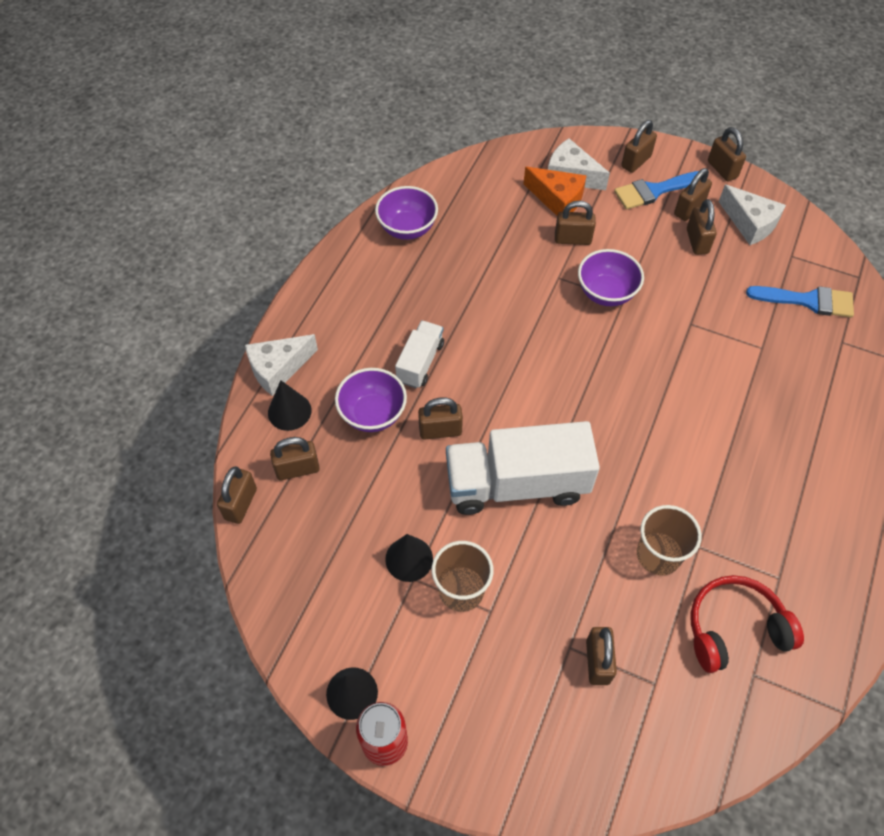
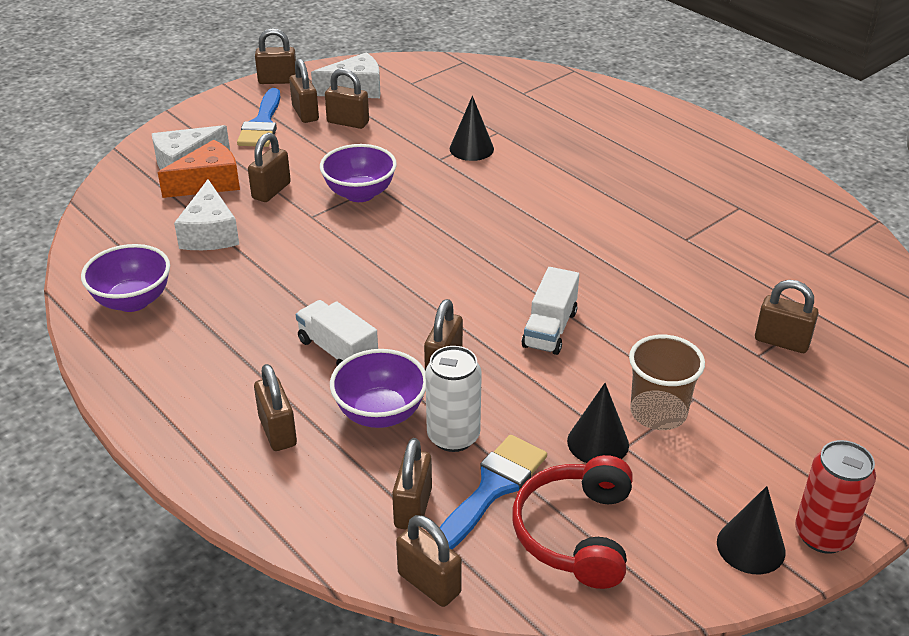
camera: 65 degrees left, 20 degrees down
white cheese [245,334,318,396] -> white cheese moved to [174,179,239,250]
black cone [268,380,311,431] -> black cone moved to [450,96,494,161]
white truck [446,421,600,515] -> white truck [522,267,579,355], size x0.52
brown padlock [621,120,657,173] -> brown padlock moved to [254,364,297,451]
brown cup [636,505,702,576] -> none
red headphones [691,575,804,673] -> red headphones moved to [512,455,633,589]
blue brush [746,286,854,317] -> blue brush moved to [439,435,547,550]
none -> white can [425,346,482,452]

